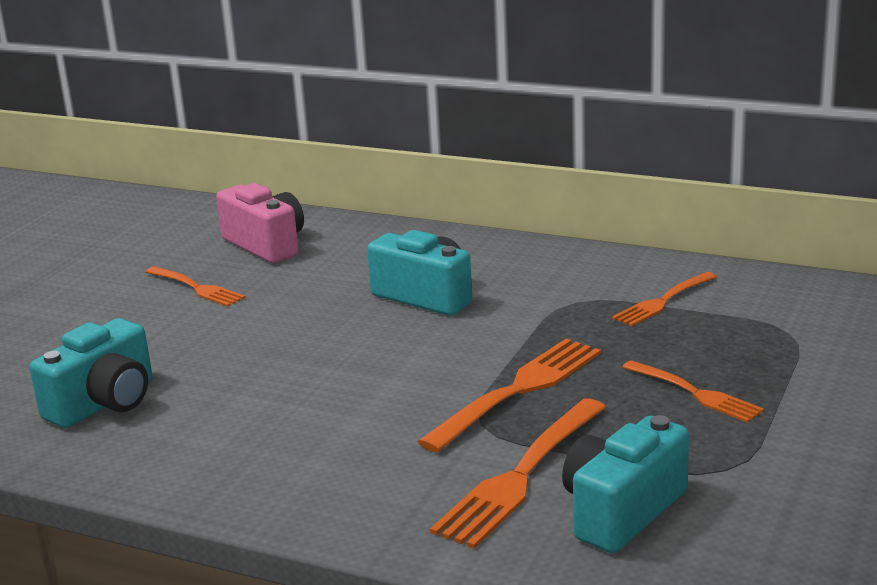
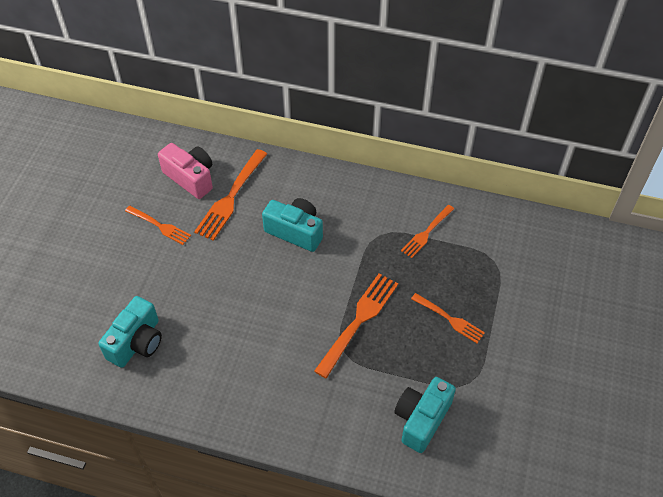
camera: 10 degrees left, 30 degrees up
orange fork [430,398,606,549] -> orange fork moved to [194,149,267,241]

